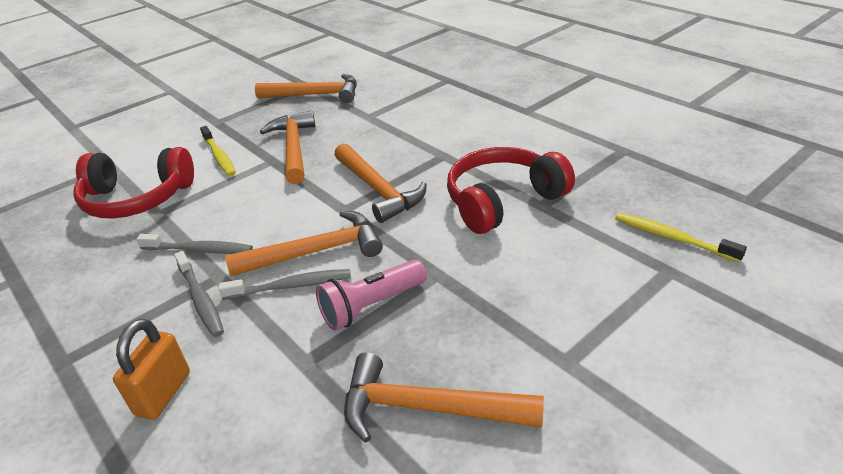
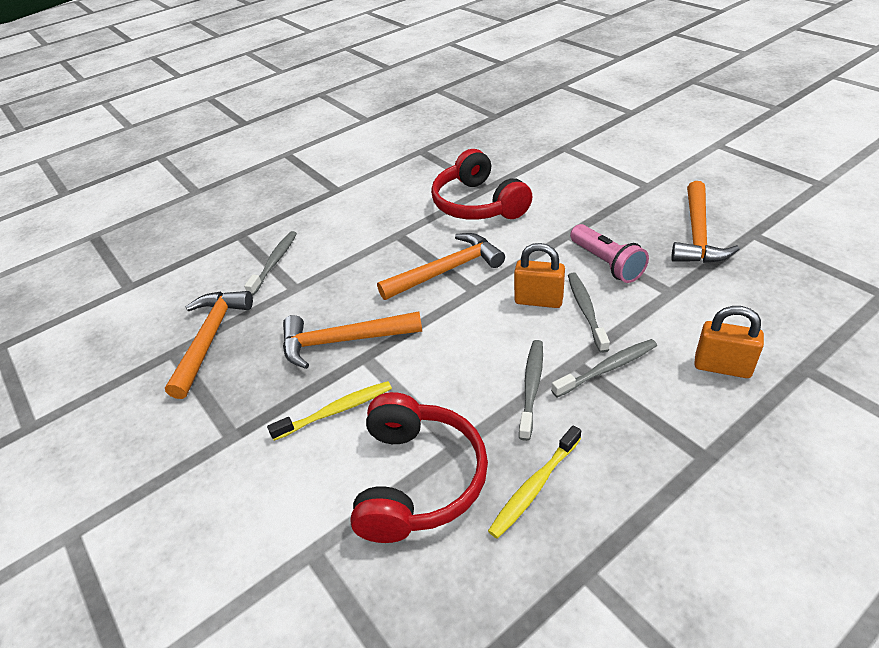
camera: 85 degrees left, 5 degrees up
orange hammer [225,211,383,276] -> orange padlock [514,243,565,308]
yellow toothbrush [615,213,747,263] -> yellow toothbrush moved to [488,425,581,539]
none -> grey toothbrush [244,231,297,296]

